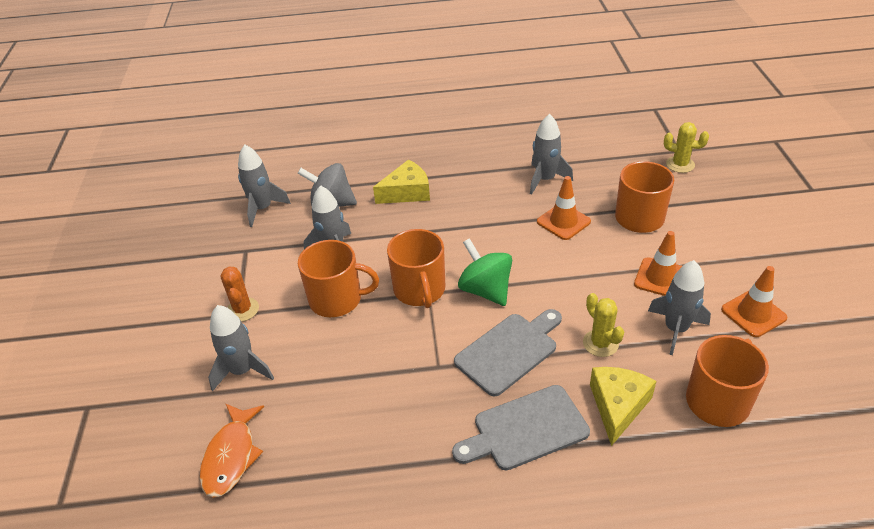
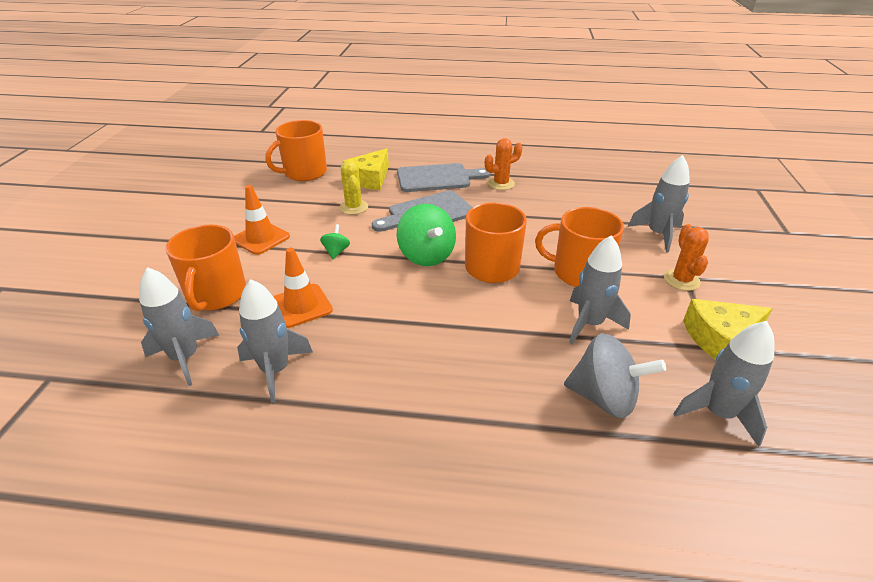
camera: 170 degrees left, 5 degrees down
orange fish [200,404,264,498] -> none
yellow cheese [373,159,430,204] -> yellow cheese moved to [683,299,773,361]
grey rocket [648,260,711,355] -> grey rocket moved to [139,267,219,386]
yellow cactus [664,122,709,173] -> none
orange traffic cone [721,266,787,337] -> none
none -> green spinning top [320,224,350,259]
none -> orange cactus [485,138,522,190]

